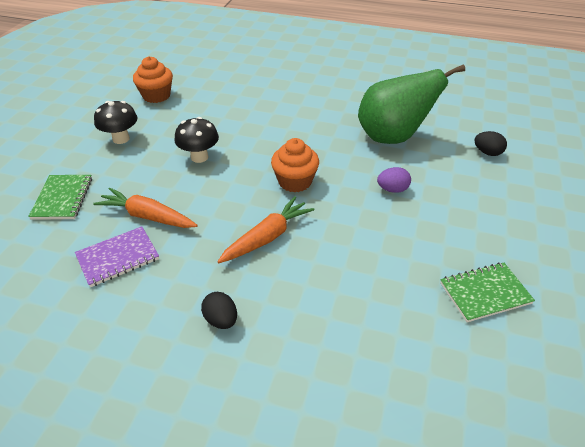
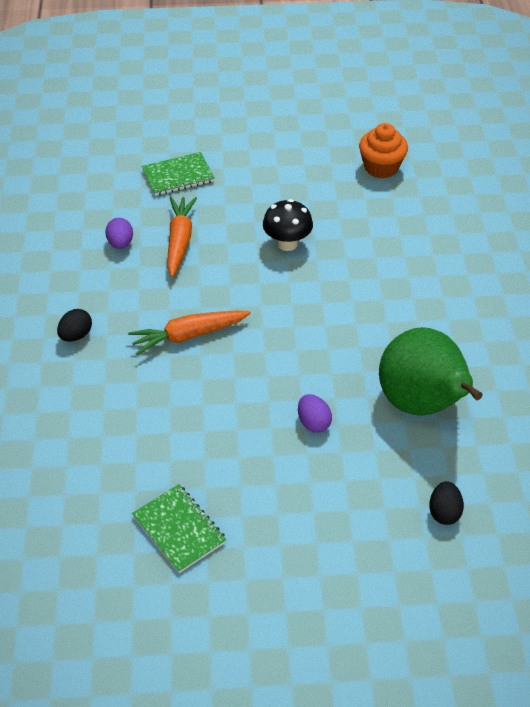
camera: 70 degrees right, 5 degrees up
purple notebook [75,226,159,287] -> purple egg [105,218,133,249]
black mushroom [94,101,138,144] -> none
orange carrot [217,196,314,263] -> orange carrot turned 135 degrees clockwise [128,311,251,355]
orange cupcake [271,138,319,193] -> none

